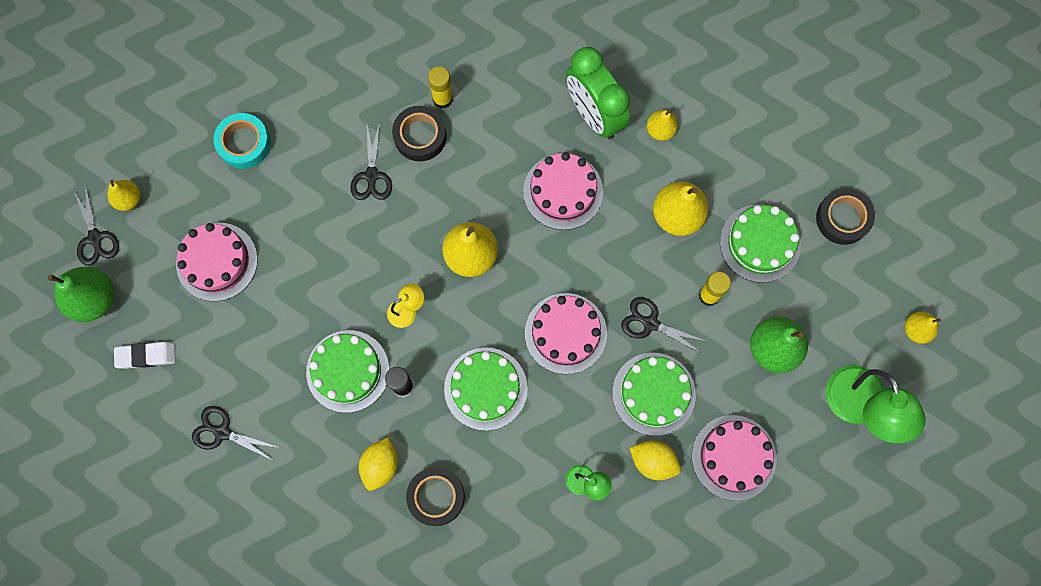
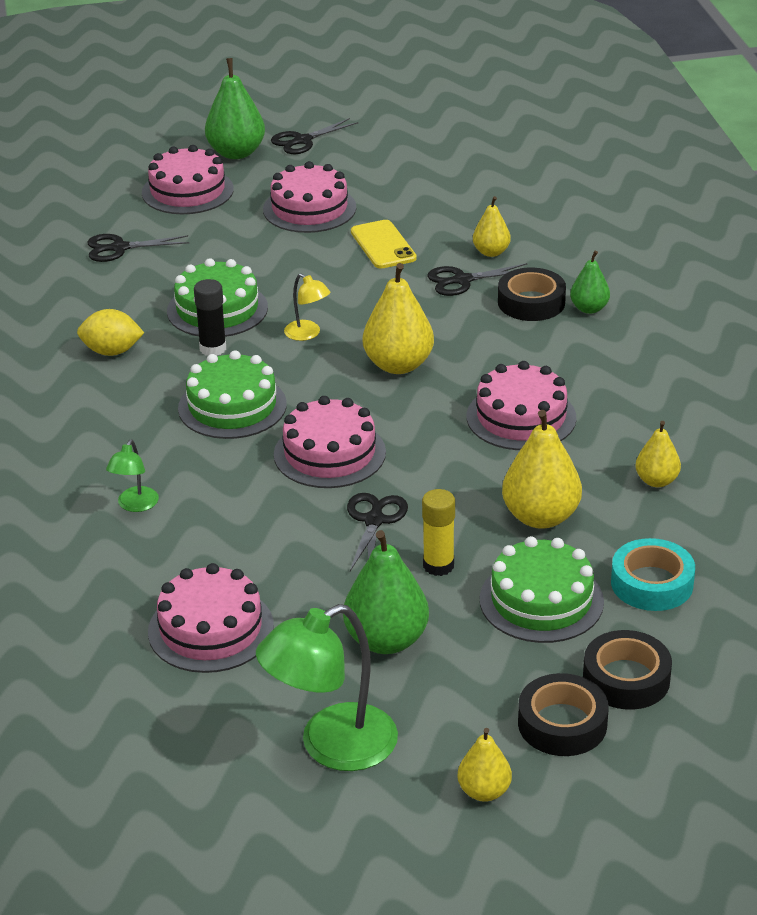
camera: 75 degrees right, 40 degrees down
yellow pear [107,180,140,211] -> yellow pear moved to [473,196,511,257]
white eraser [114,342,176,369] -> pink cake [142,145,234,214]
black scissors [192,406,280,461] -> black scissors turned 105 degrees counterclockwise [88,234,189,262]
turquoise tape [214,113,271,169] -> turquoise tape moved to [611,538,695,611]
black tape [406,467,465,526] -> black tape moved to [518,673,609,756]
yellow glue stick [428,66,453,109] -> green pear [570,251,610,314]
green clock [566,47,630,139] -> none
green cake [612,353,696,436] -> none
yellow lemon [630,440,681,480] -> none
none -> yellow phone [351,220,417,269]

